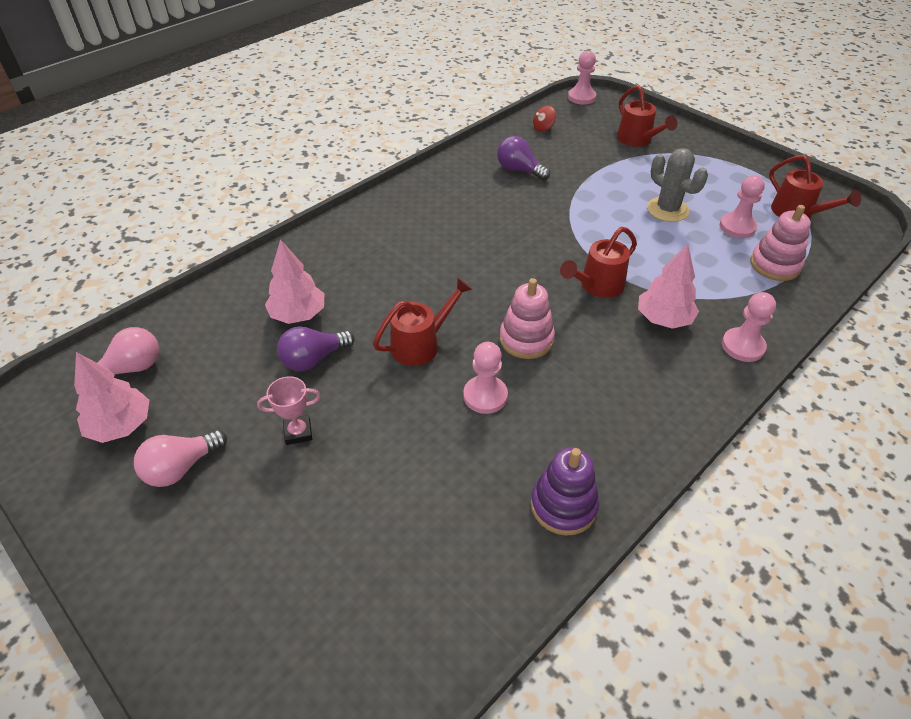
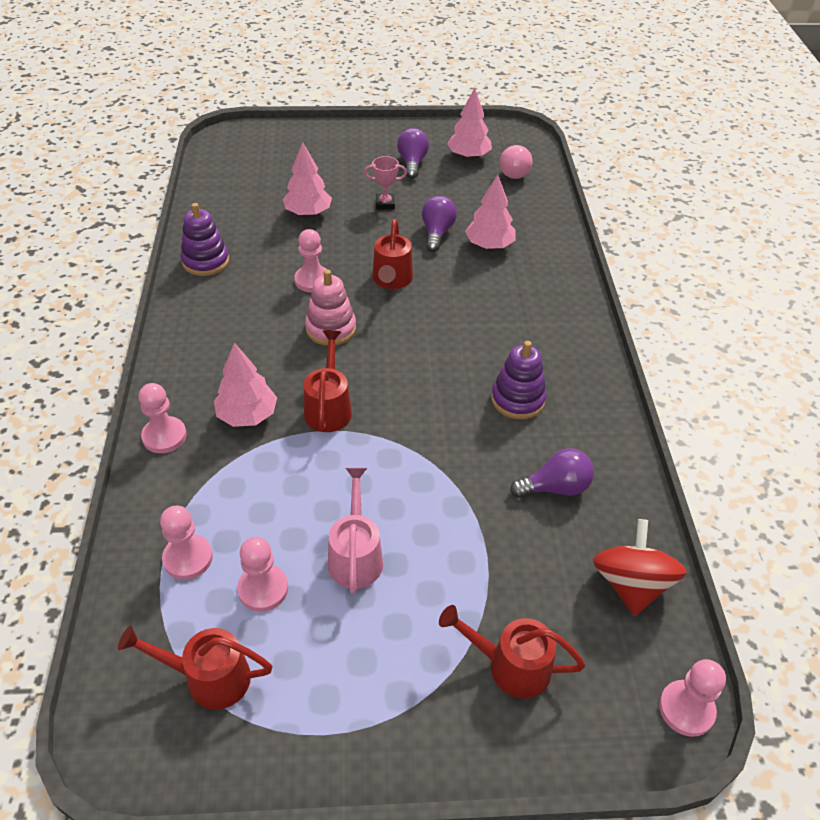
camera: 130 degrees right, 0 degrees up
pink light bulb [134,430,227,487] -> purple light bulb [397,128,429,179]
pink trophy [257,376,321,445] -> pink trophy turned 60 degrees clockwise [364,156,407,209]
red spinning top [533,106,556,132] -> red spinning top [593,519,687,616], size x2.02
grey cactus [647,148,708,222] -> pink watering can [328,468,383,594]
pink stacking toy [750,205,811,281] -> pink pawn [160,506,213,580]
none -> pink tree [283,142,332,216]
none -> purple stacking toy [491,341,547,419]

